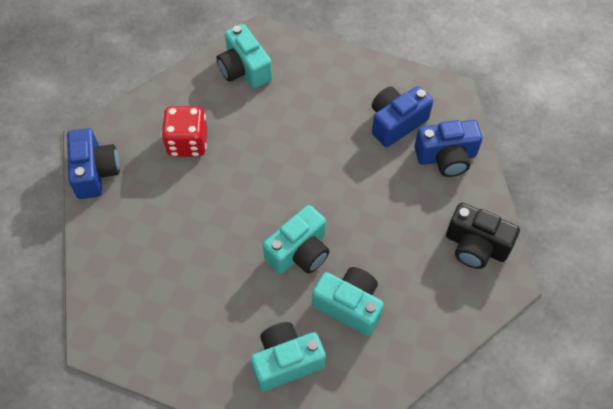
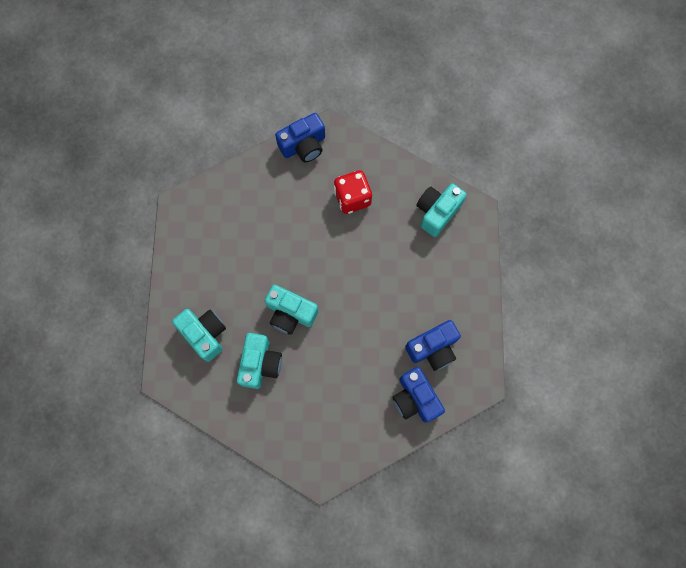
camera: 70 degrees right, 15 degrees up
blue camera [372,86,433,147] -> blue camera turned 120 degrees clockwise [405,320,461,371]
black camera [446,203,520,269] -> none

